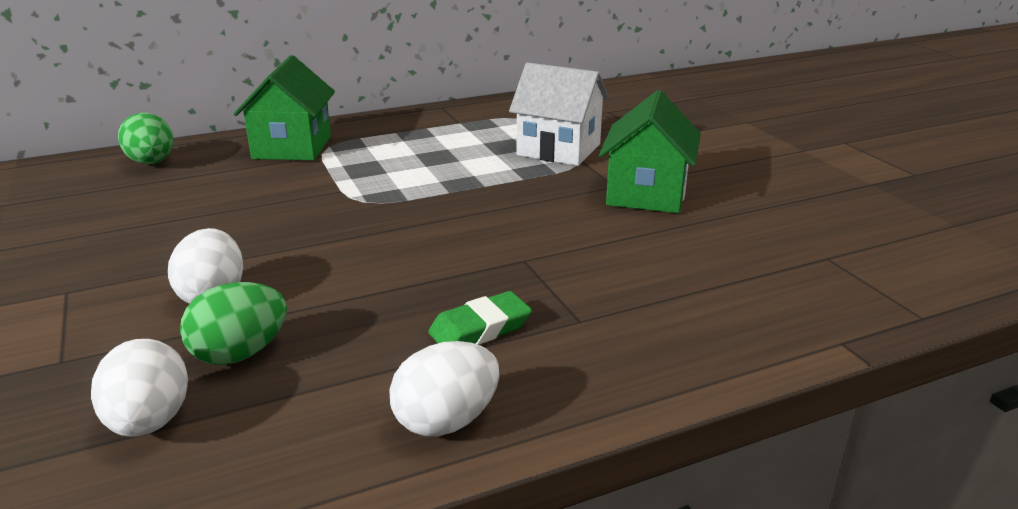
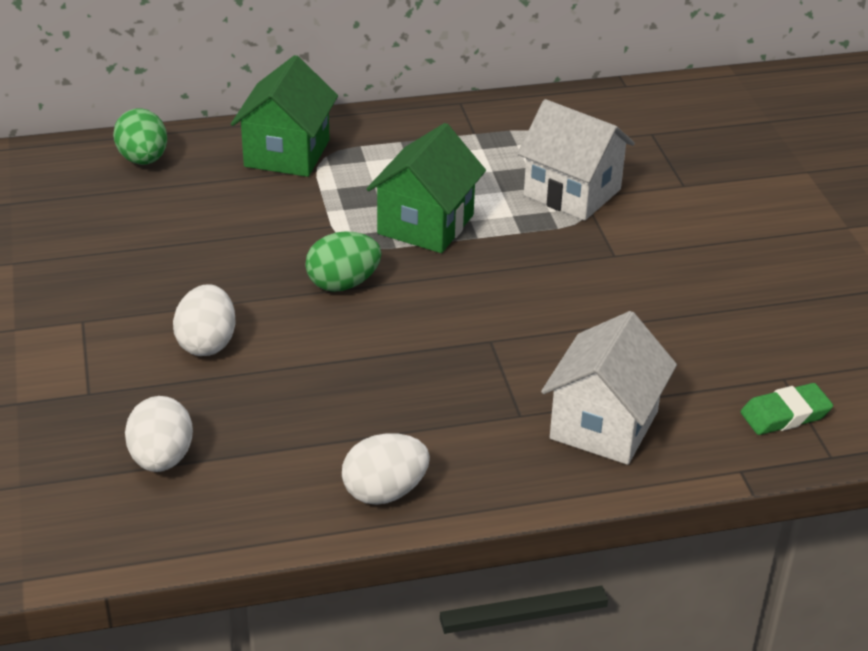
camera: 10 degrees right, 10 degrees up
green egg [180,282,287,365] -> green egg moved to [305,231,381,292]
green eraser [428,291,532,345] -> green eraser moved to [740,383,833,435]
green house [599,90,701,213] -> green house moved to [366,123,486,253]
none -> white house [541,311,677,465]

